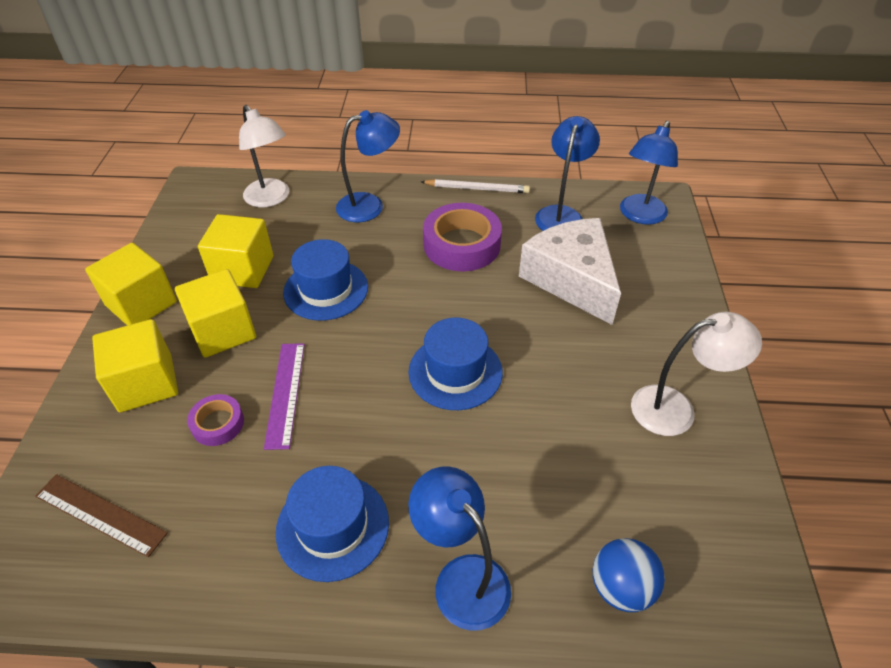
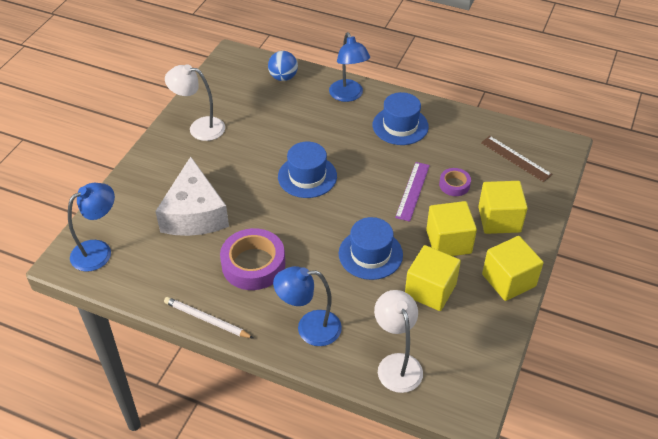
camera: 160 degrees left, 0 degrees up
blue lamp [535,116,600,231] -> none

